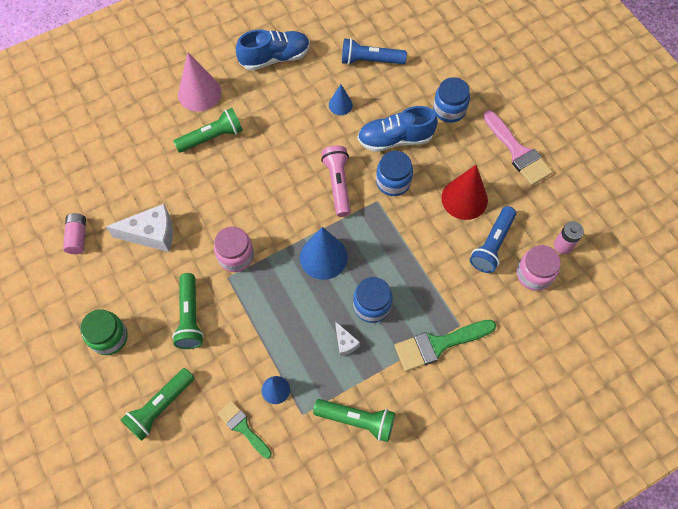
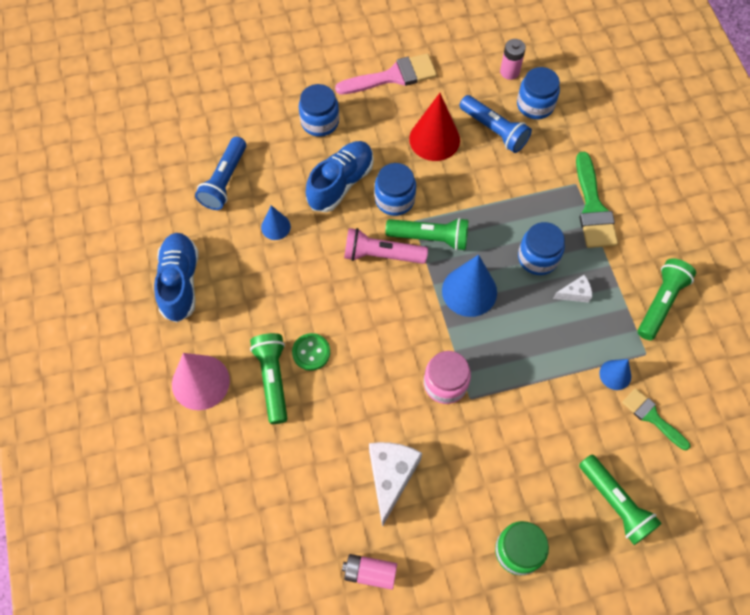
camera: 75 degrees left, 0 degrees up
green flashlight [172,273,204,349] -> green flashlight moved to [385,218,468,251]
green brush [218,401,272,459] -> green brush turned 75 degrees clockwise [622,388,690,450]
blue shoe [358,106,437,152] -> blue shoe turned 150 degrees counterclockwise [306,141,374,212]
pink jar [517,245,561,291] -> blue jar [517,67,560,119]
none -> green button [292,333,330,371]

